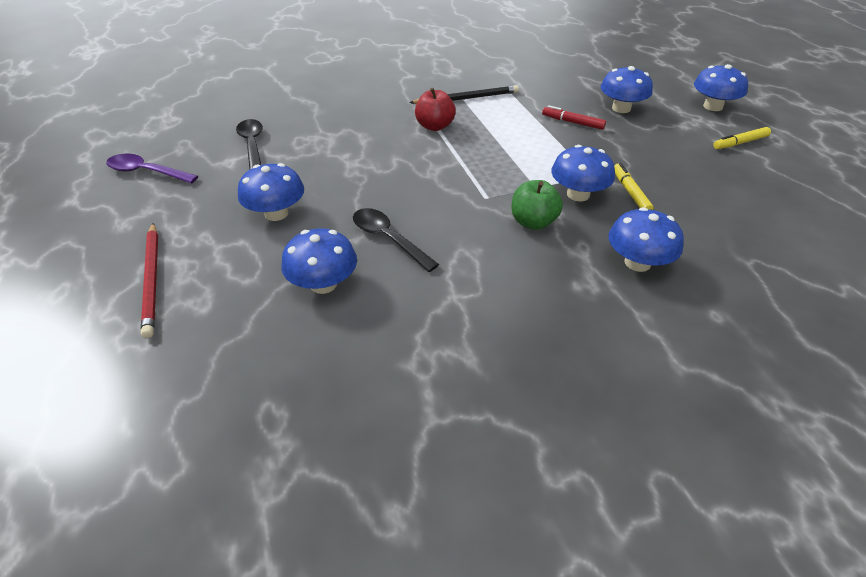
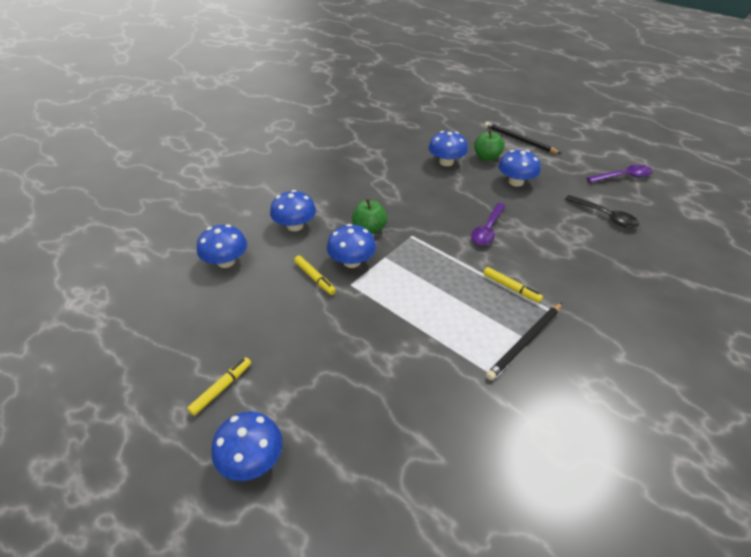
camera: 150 degrees right, 0 degrees up
red pencil [141,223,158,338] -> black pencil [485,122,561,154]
black spoon [353,208,439,272] -> none
red apple [415,88,456,131] -> yellow marker [483,267,543,303]
red marker [542,105,606,130] -> none
blue mushroom [601,66,653,113] -> blue mushroom moved to [197,224,247,268]
none -> purple spoon [471,203,506,246]
none -> green apple [474,130,504,161]

